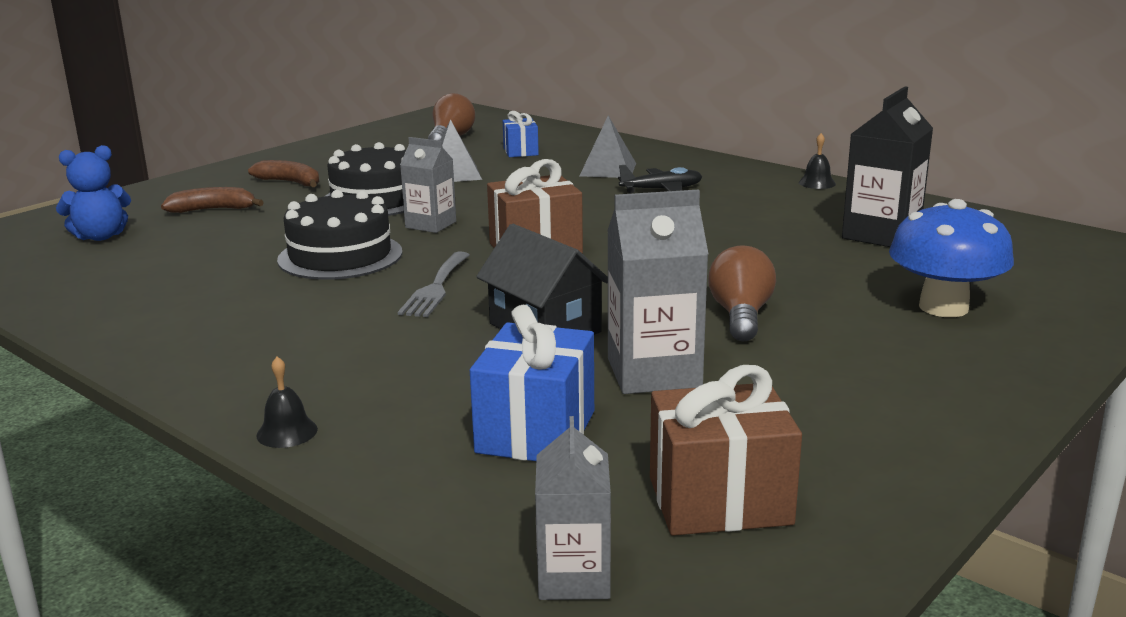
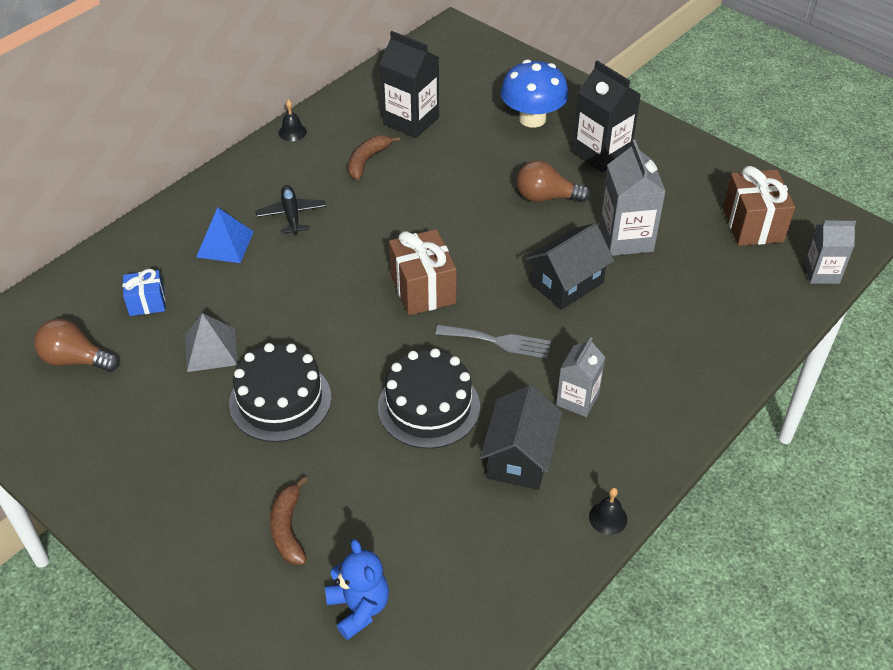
camera: 90 degrees left, 25 degrees up
brown banana [248,160,319,187] -> brown banana moved to [348,135,400,180]
black bell [256,356,318,448] -> black bell moved to [589,487,627,535]
grey carton [400,137,456,233] -> grey carton moved to [556,338,605,417]
blue gift [470,305,594,461] -> none
grey pyramid [580,116,636,178] -> blue pyramid [196,207,254,263]
none -> black house [480,385,562,490]
none -> black carton [572,61,641,173]

